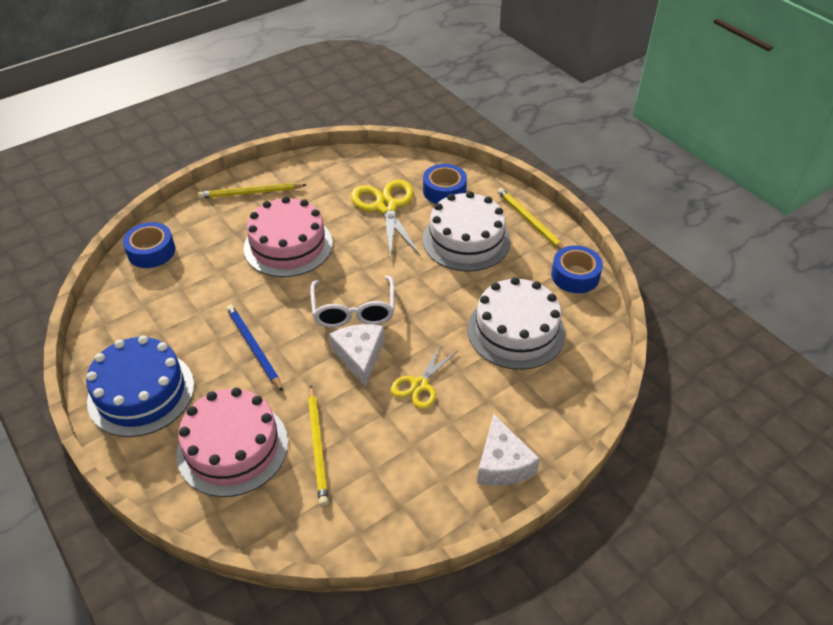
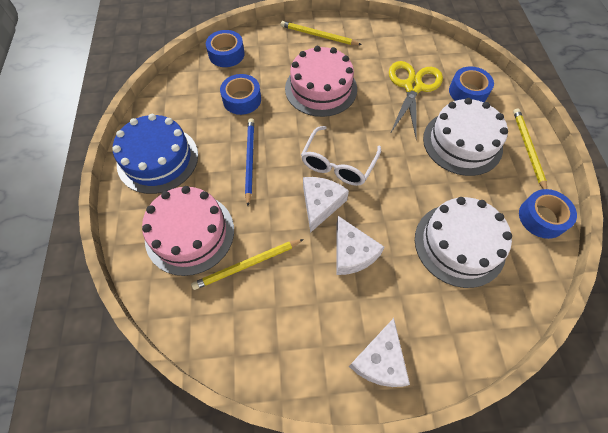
camera: 30 degrees right, 15 degrees up
yellow pencil [308,386,329,506] -> yellow pencil turned 45 degrees clockwise [191,239,304,290]
yellow scissors [391,344,457,409] -> white cheese [336,216,384,275]
none -> blue tape [220,74,261,115]

